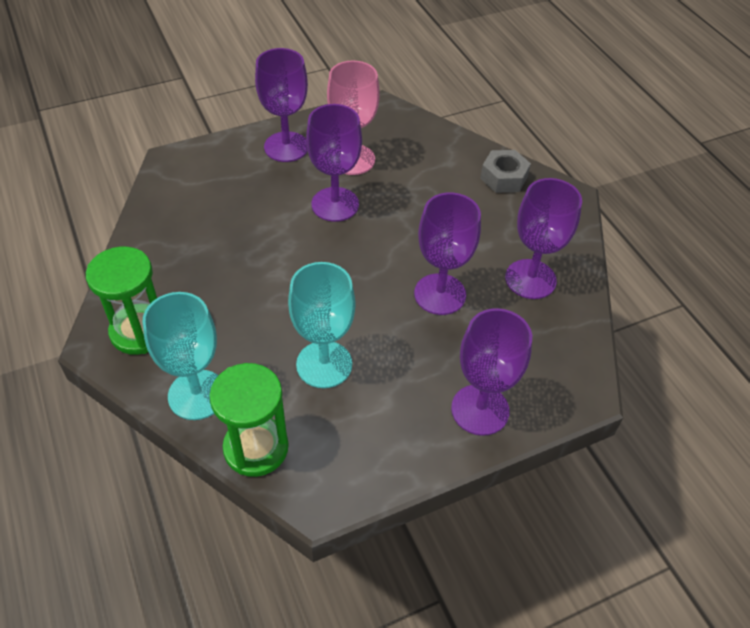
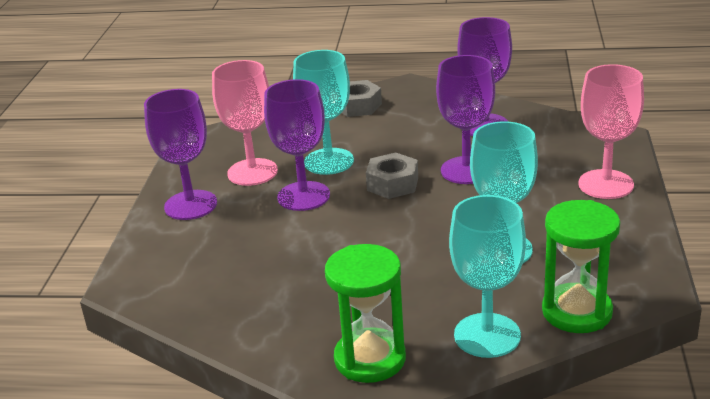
camera: 55 degrees left, 20 degrees down
purple goblet [451,308,532,436] -> pink goblet [578,64,644,199]
none -> turquoise goblet [293,50,354,175]
none -> grey nut [366,152,418,199]

